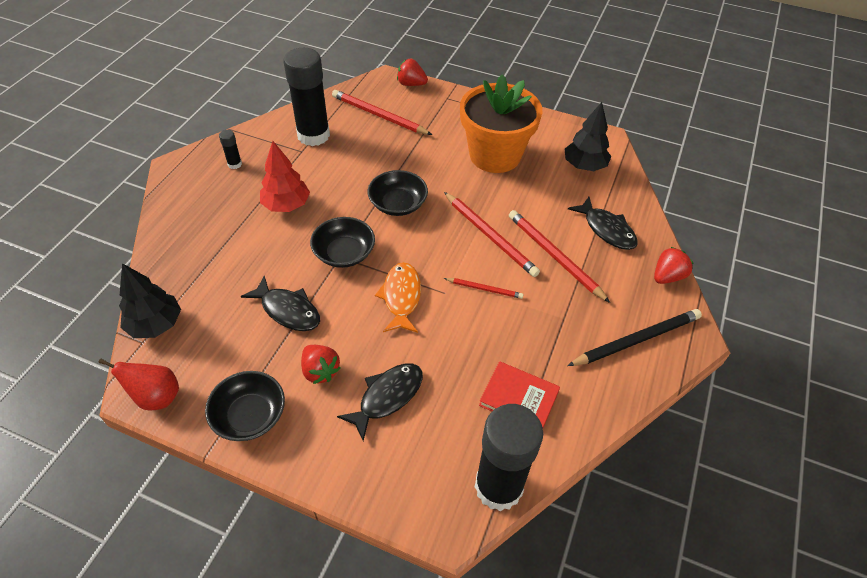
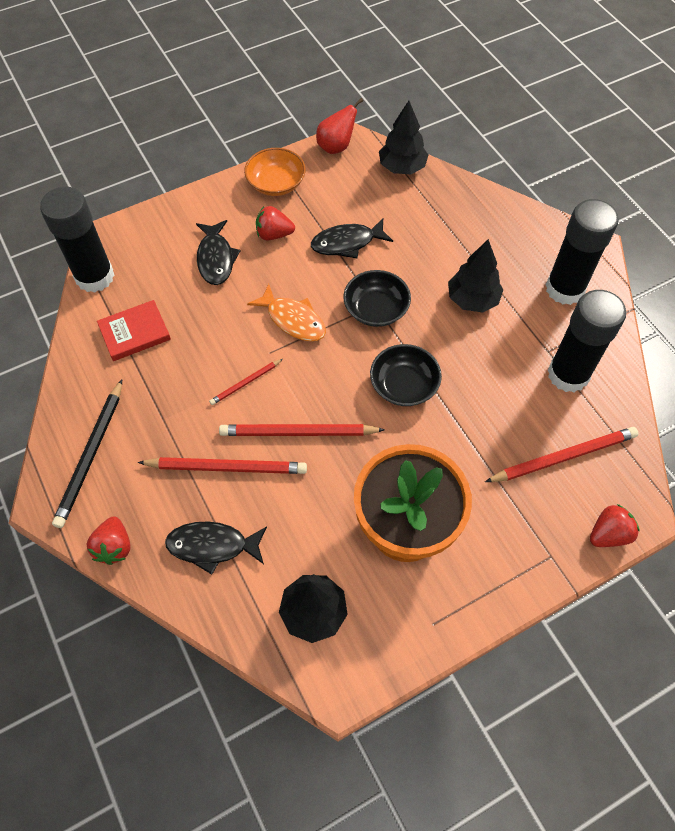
camera: 130 degrees right, 10 degrees up
black bowl [205,371,285,441] -> orange bowl [244,148,306,196]
black glue stick [219,130,242,169] -> black glue stick [546,199,619,305], size x2.42
red tree [260,141,310,212] -> black tree [448,239,503,313]

